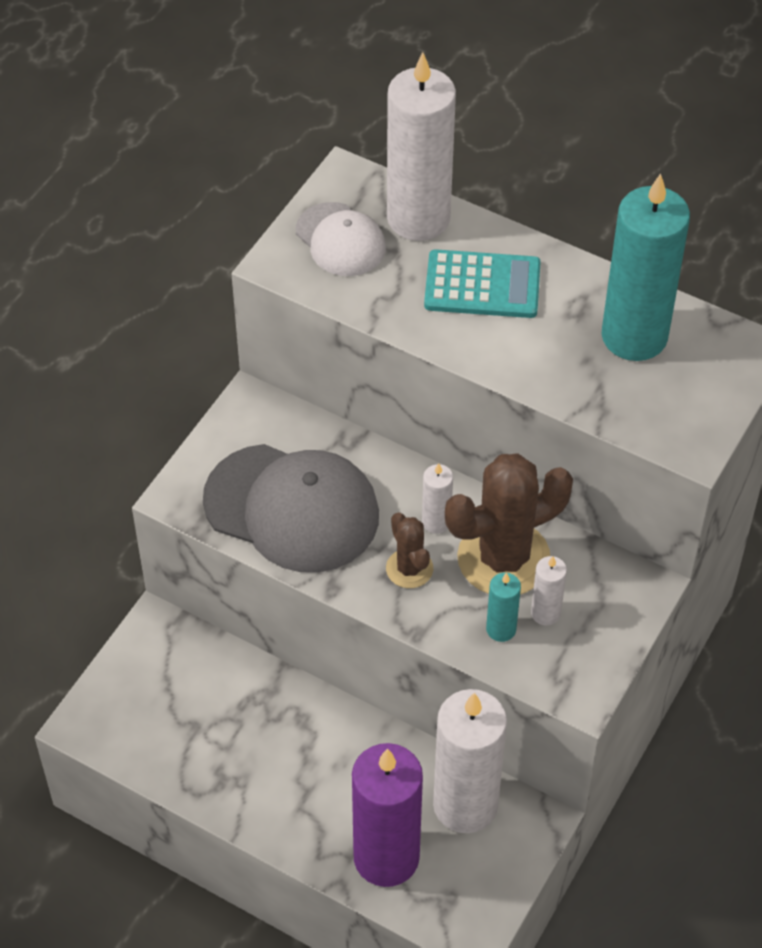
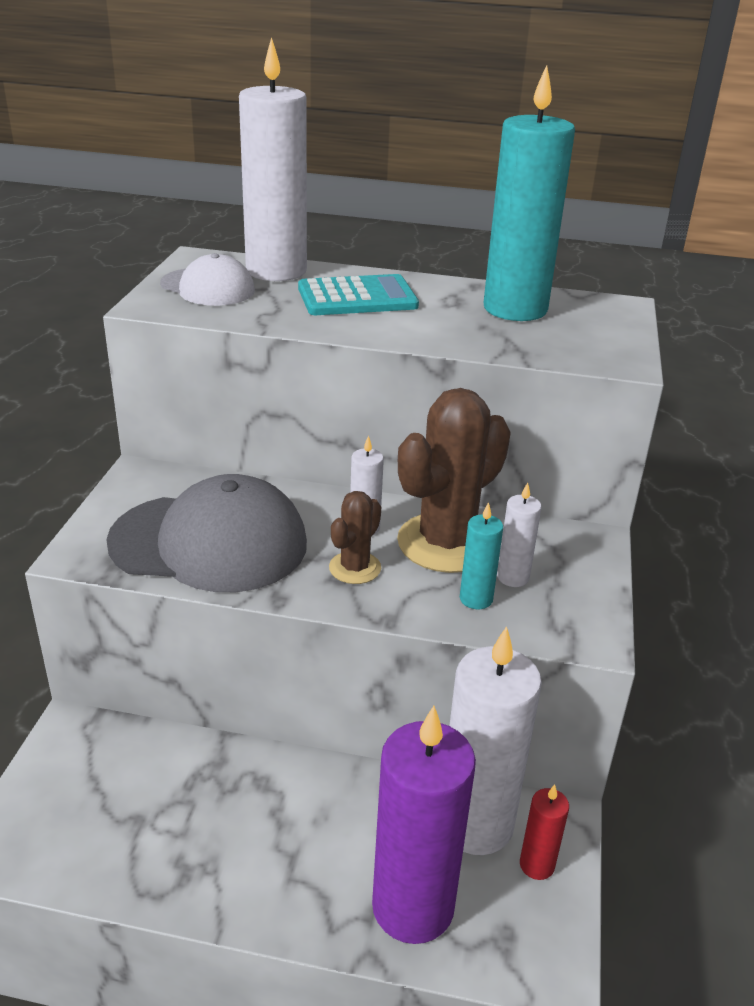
camera: 20 degrees left, 20 degrees down
brown cactus [386,512,433,588] -> brown cactus turned 75 degrees clockwise [329,491,381,584]
none -> red candle [520,785,569,880]

